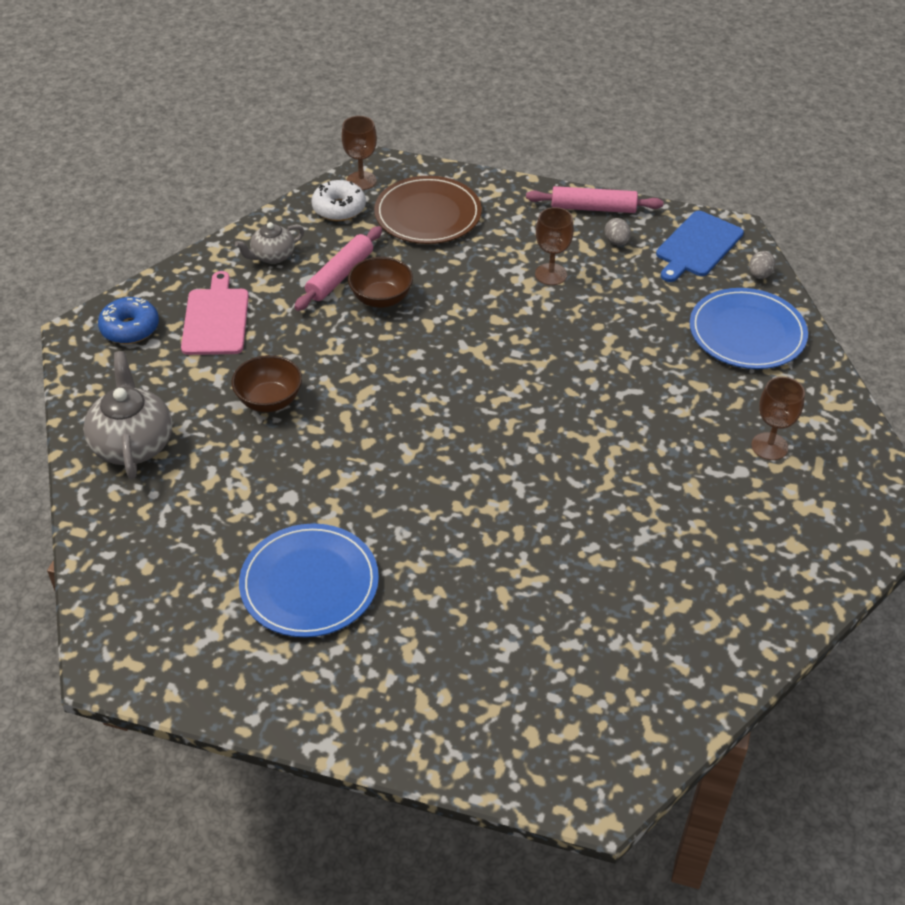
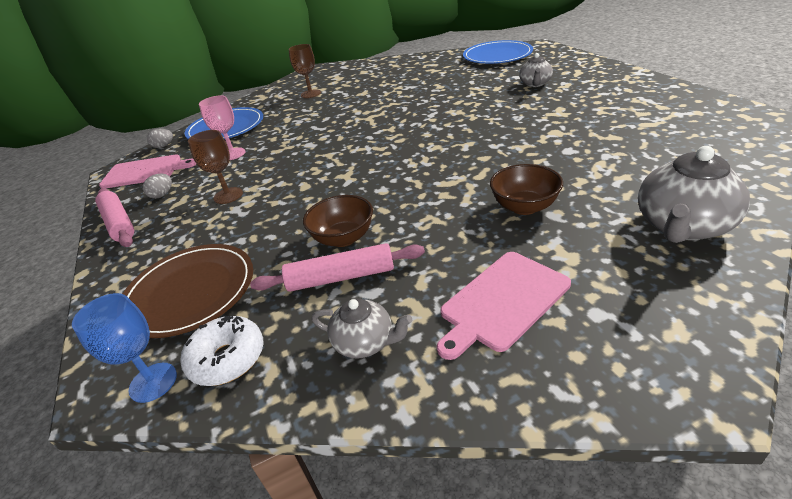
camera: 125 degrees left, 10 degrees down
blue donut [98,297,159,344] -> none
blue plate [239,523,379,637] -> blue plate moved to [463,40,533,64]
brown goblet [342,116,377,190] -> blue goblet [72,293,177,403]
blue cutting board [656,211,744,282] -> pink cutting board [99,154,196,188]
none -> pink goblet [199,95,246,160]
none -> grey teapot [519,53,553,87]

